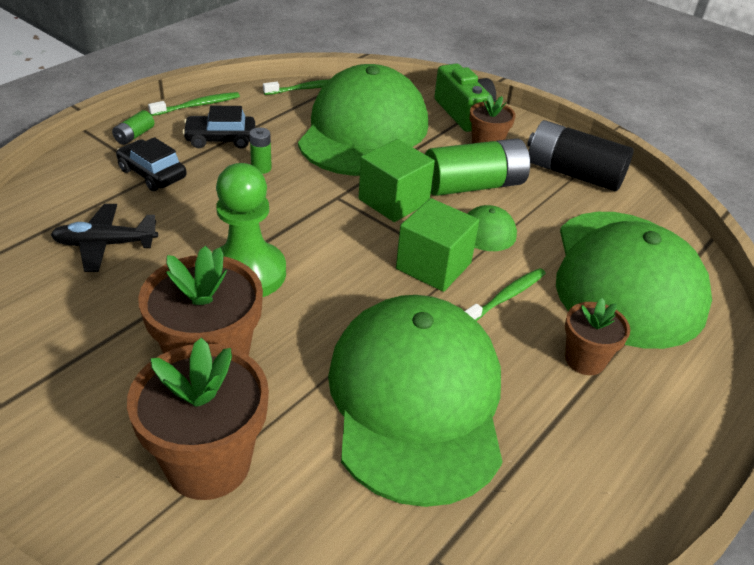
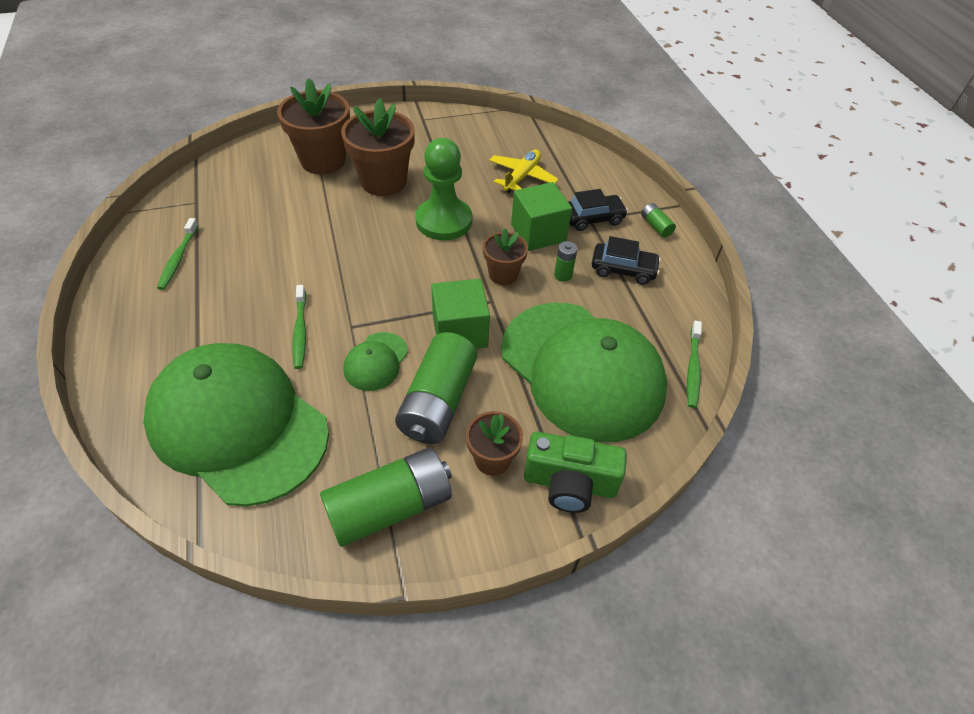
camera: 125 degrees right, 10 degrees up
black plane [51,204,158,272] -> yellow plane [489,150,558,193]
green toothbrush [148,92,240,116] -> green toothbrush moved to [157,218,199,290]
black car [182,106,255,148] -> black car turned 75 degrees clockwise [592,236,661,285]
green cap [328,295,503,507] -> none
green cube [396,198,479,292] -> green cube moved to [511,182,572,251]
black battery [527,120,634,191] -> green battery [320,447,452,547]
brown flower pot [565,298,630,375] -> brown flower pot moved to [483,228,528,285]

